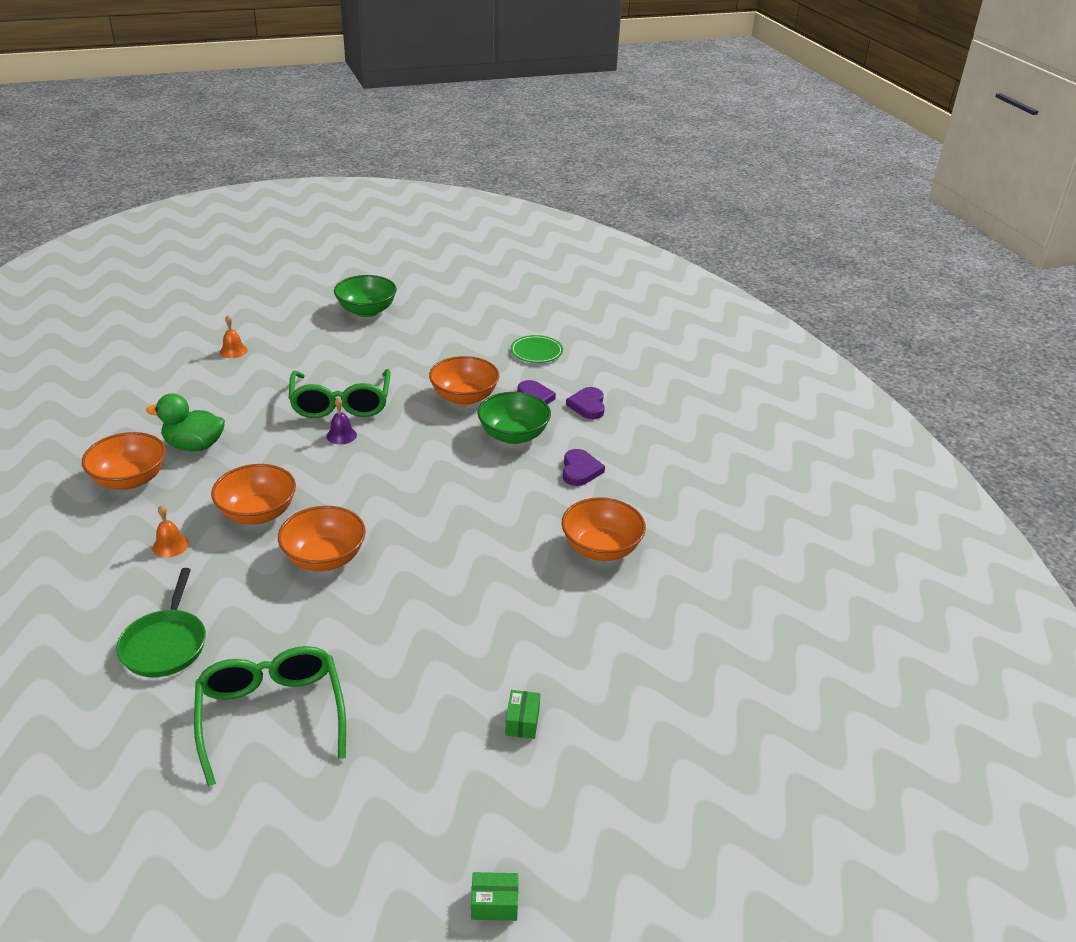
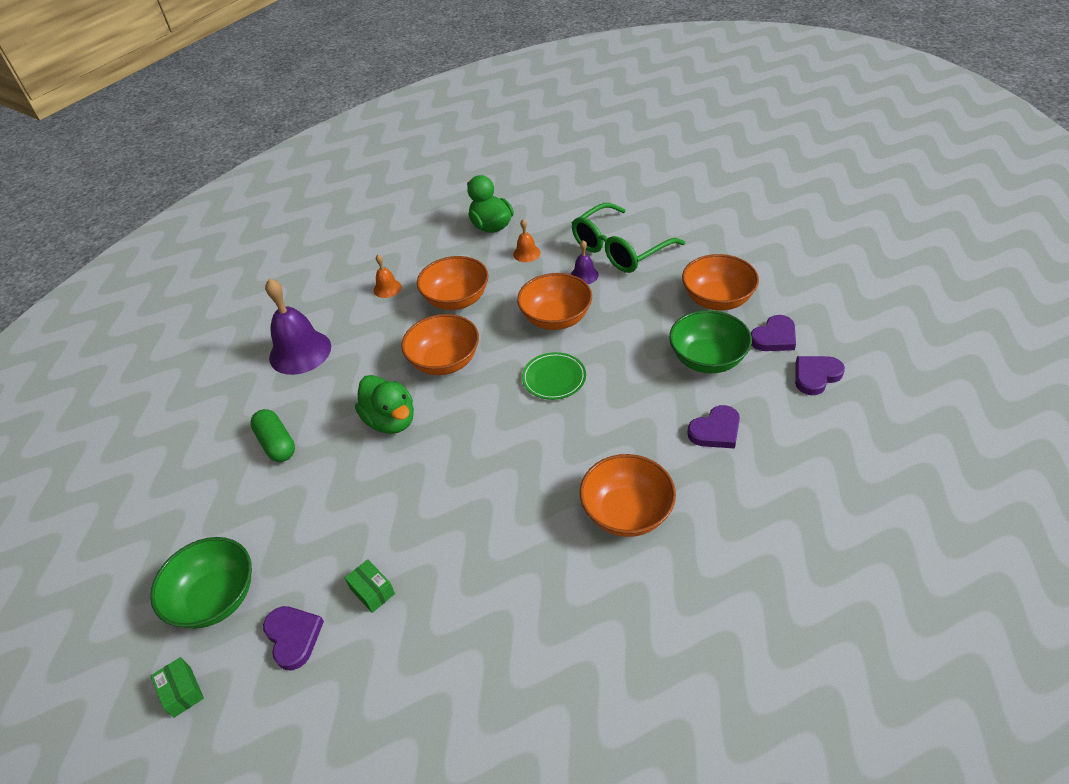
camera: 60 degrees right, 10 degrees up
orange bowl [82,432,166,490] -> orange bowl moved to [517,273,592,330]
green pan [116,568,206,677] -> purple bell [265,278,331,375]
green glasses [194,646,346,787] -> green capsule [250,409,295,462]
orange bell [220,315,247,358] -> orange bell moved to [513,219,540,262]
green bowl [334,275,397,317] -> green bowl moved to [150,537,252,629]
green box [505,690,540,739] -> green box turned 75 degrees clockwise [345,559,395,613]
green plate [511,335,563,363] -> green plate moved to [522,352,586,400]
none -> purple heart [263,606,324,670]
none -> green duck [355,375,414,434]

